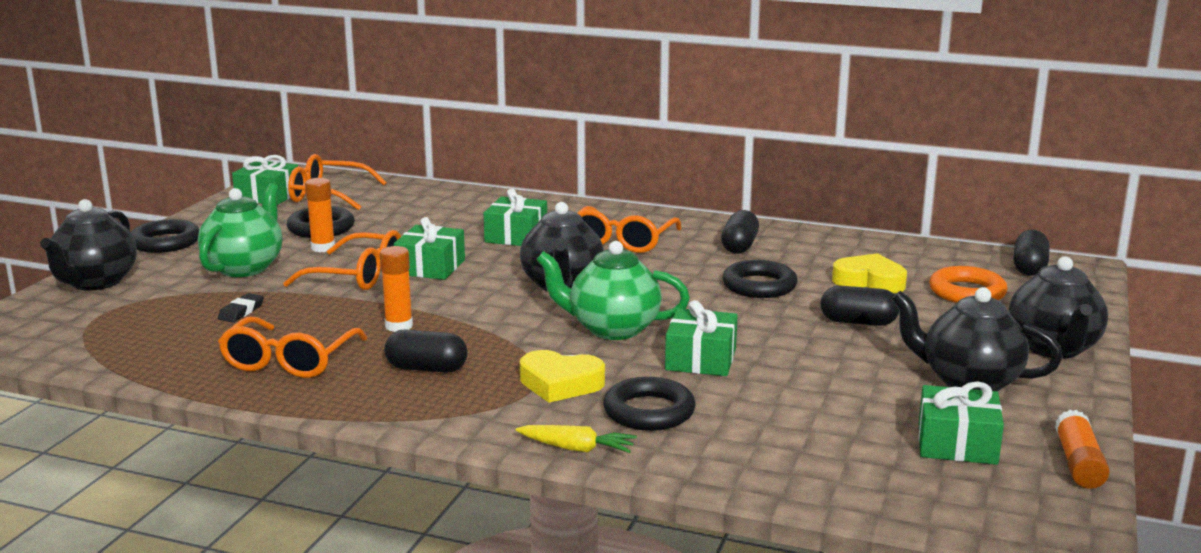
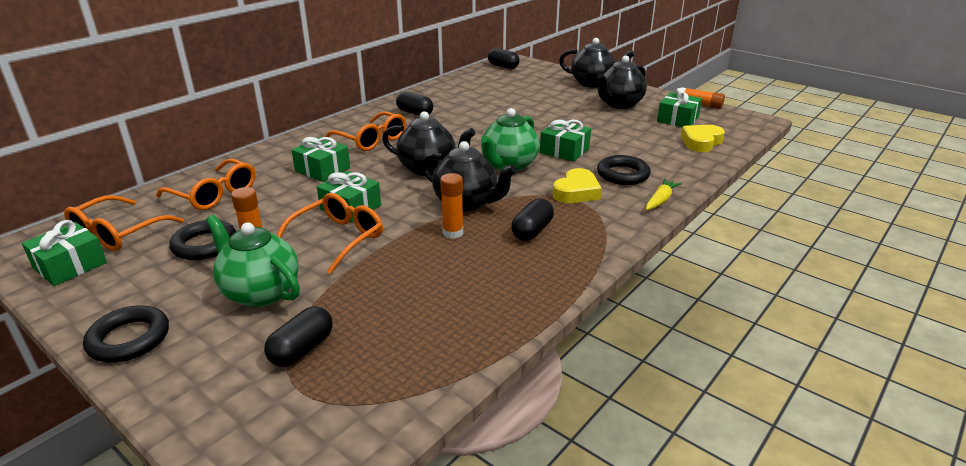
camera: 70 degrees left, 10 degrees up
black teapot [40,199,137,291] -> black teapot moved to [421,141,517,211]
black eraser [218,293,264,322] -> none
orange glasses [218,317,367,378] -> orange glasses moved to [156,159,255,210]
black ring [722,260,797,298] -> none
black capsule [820,286,899,326] -> black capsule moved to [264,306,333,367]
yellow heart [832,253,907,293] -> yellow heart moved to [681,125,725,152]
orange ring [929,266,1008,303] -> none

